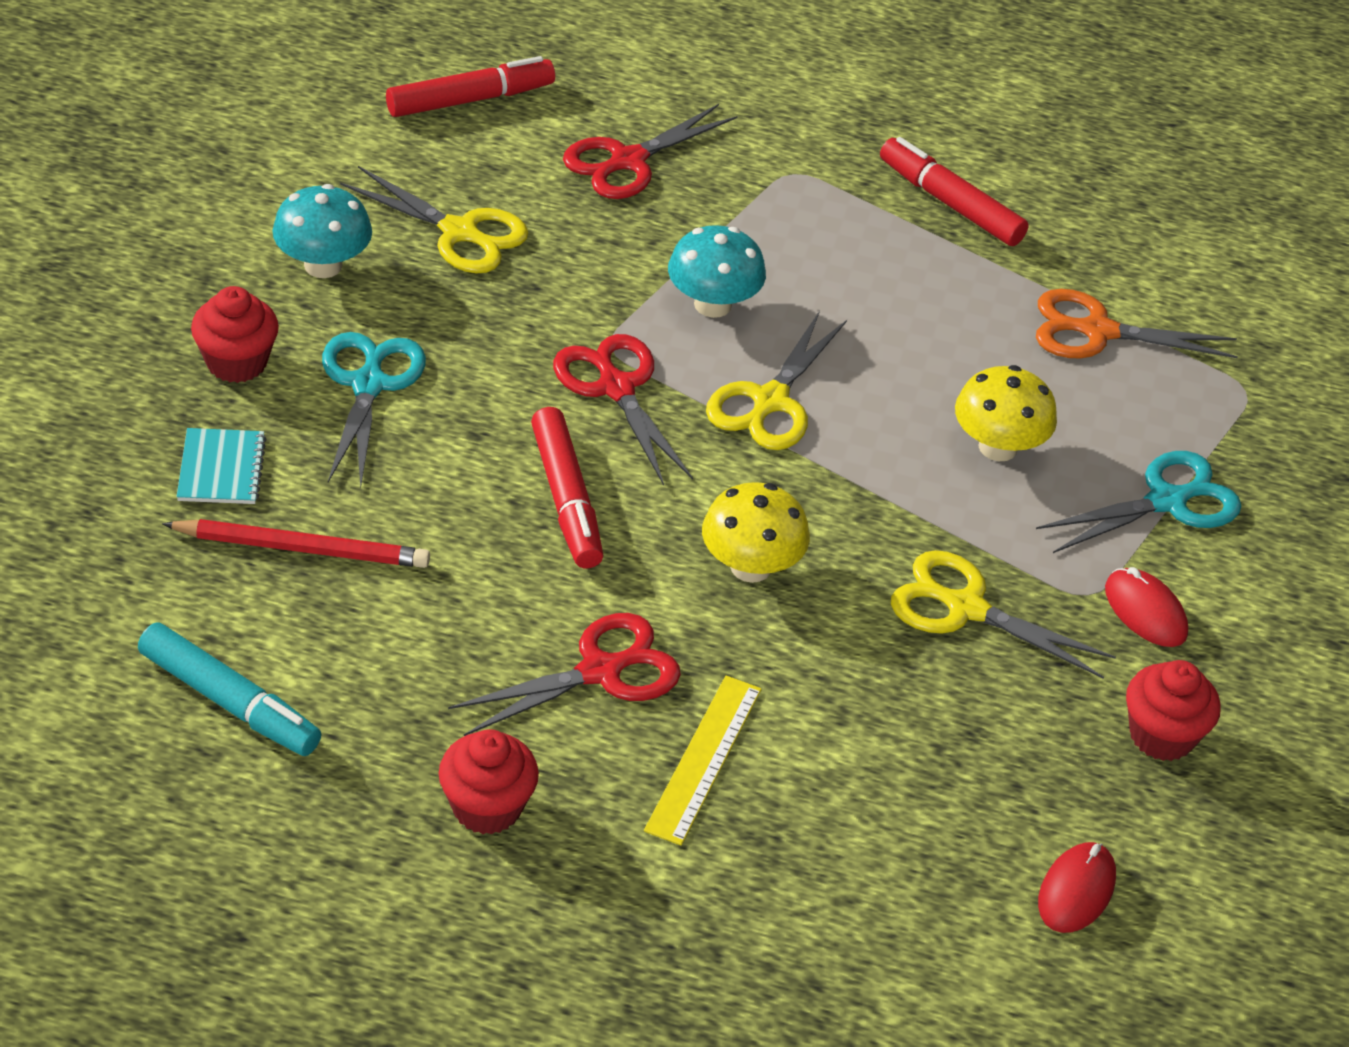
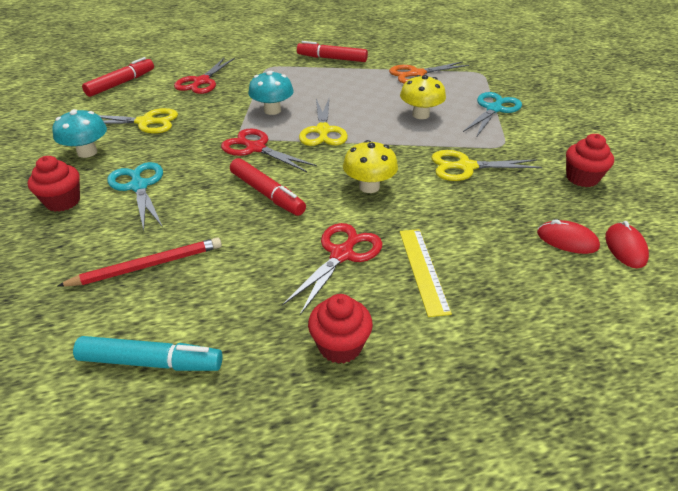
camera: 25 degrees left, 5 degrees down
turquoise notebook [177,428,266,504] -> none
red mouse [1105,567,1188,647] -> red mouse moved to [537,219,600,254]

